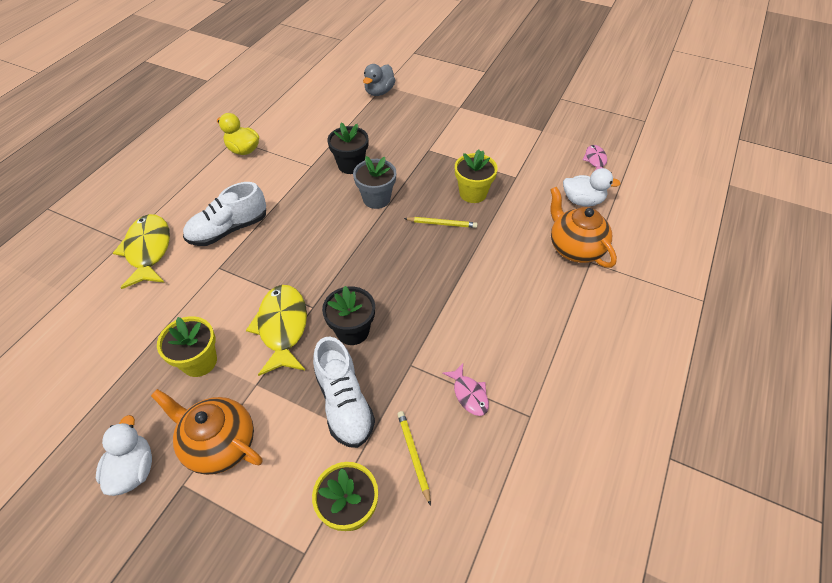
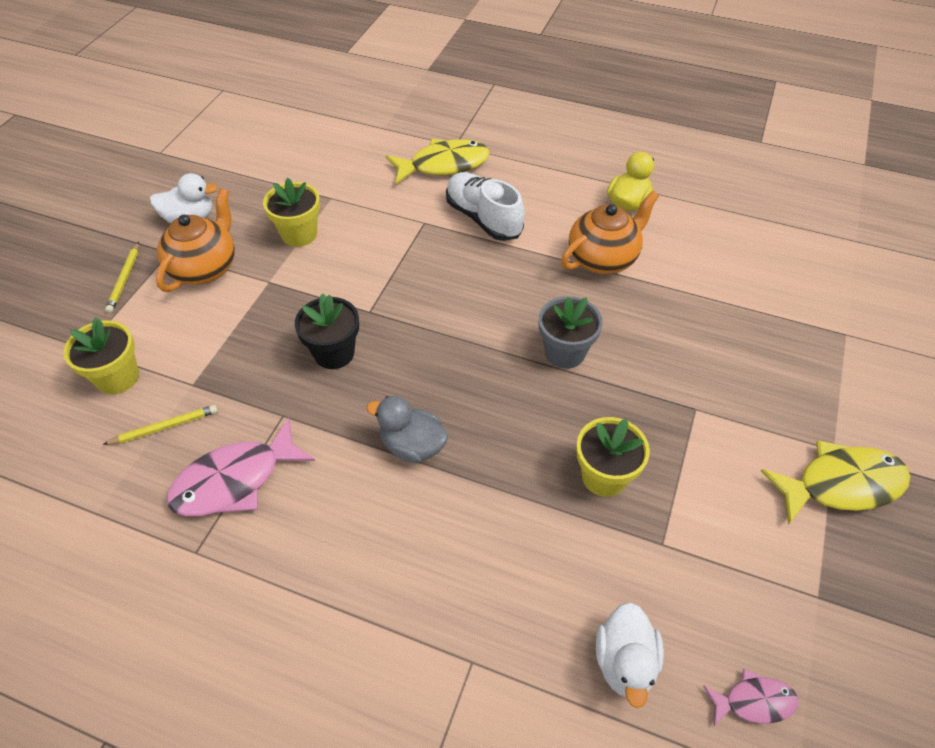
camera: 85 degrees right, 0 degrees up
yellow fish [246,285,307,376] -> yellow fish moved to [761,440,910,525]
white shoe [313,337,375,448] -> none
black flower pot [327,123,369,174] -> none
grey duck [363,64,395,96] -> grey duck moved to [366,396,448,463]
yellow pencil [404,217,477,228] -> yellow pencil moved to [105,242,139,313]
pink fish [442,363,489,416] -> pink fish [166,418,315,516], size x1.87
orange teapot [550,187,617,268] -> orange teapot moved to [561,191,659,274]

